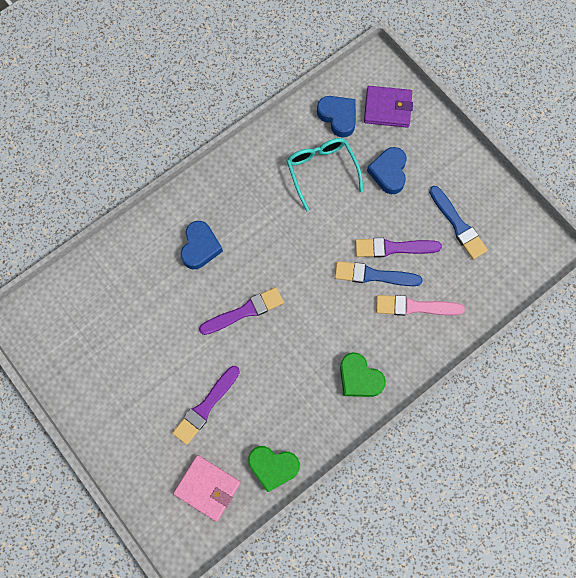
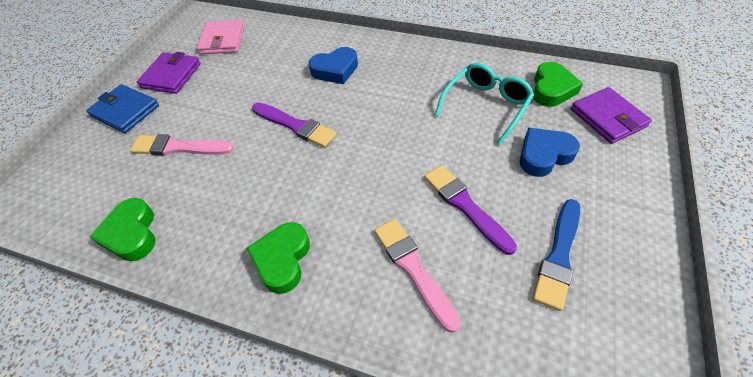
camera: 60 degrees right, 20 degrees down
purple brush [172,366,240,445] -> pink brush [130,134,234,155]
pink wallet [173,455,241,522] -> pink wallet moved to [196,20,245,54]
blue heart [317,96,356,138] -> green heart [533,62,583,107]
blue brush [335,261,423,286] -> none
none -> blue wallet [86,84,159,133]
none -> purple wallet [137,52,201,94]

